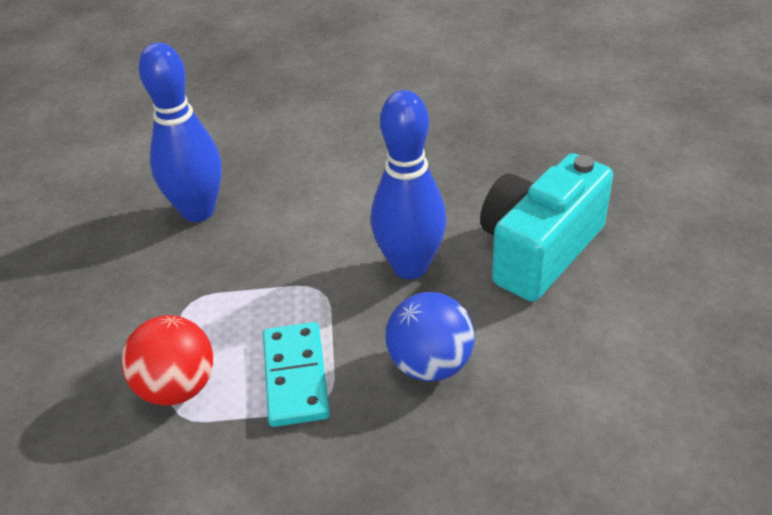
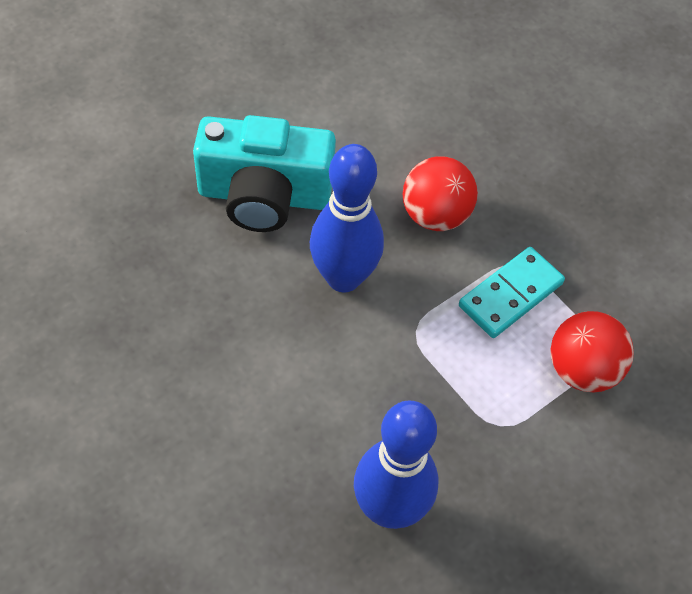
camera: 130 degrees left, 15 degrees up
blue ball [385,292,475,381] -> red ball [403,156,478,231]

